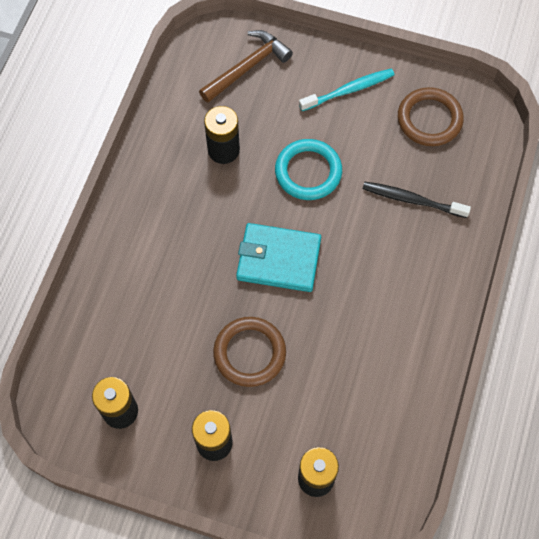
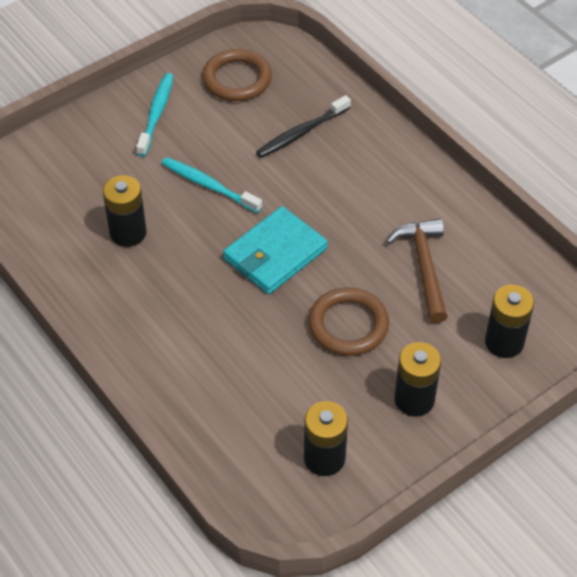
camera: 55 degrees left, 15 degrees down
brown hammer [199,30,293,103] -> brown hammer moved to [386,218,448,323]
turquoise ring [275,139,342,200] -> turquoise toothbrush [162,157,262,213]

